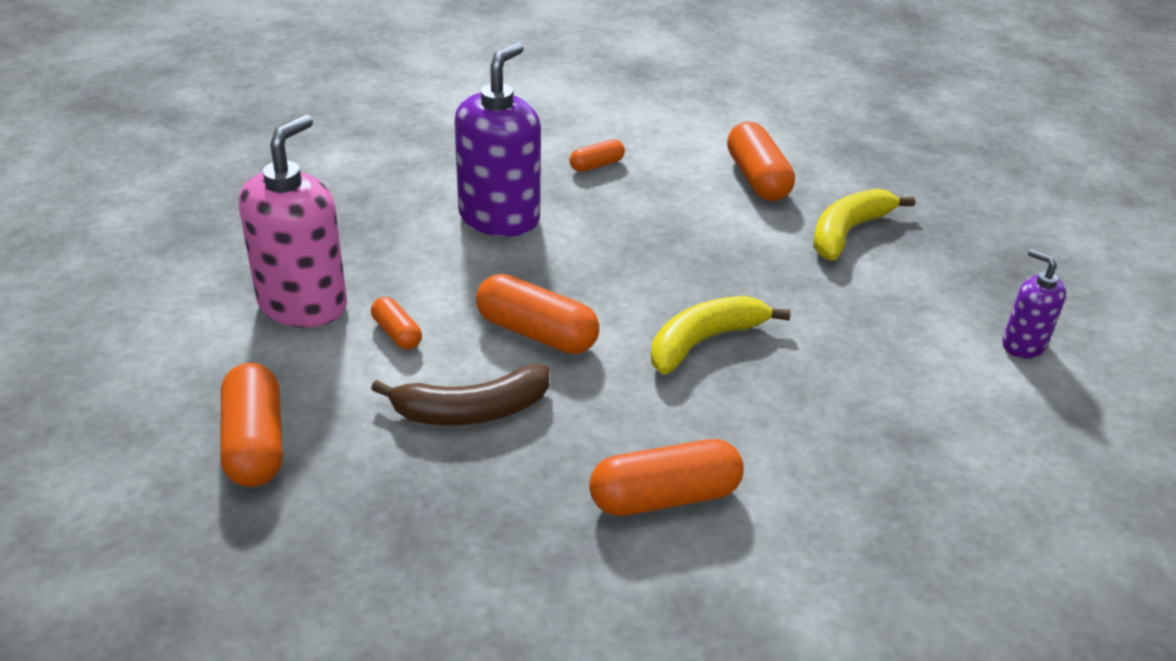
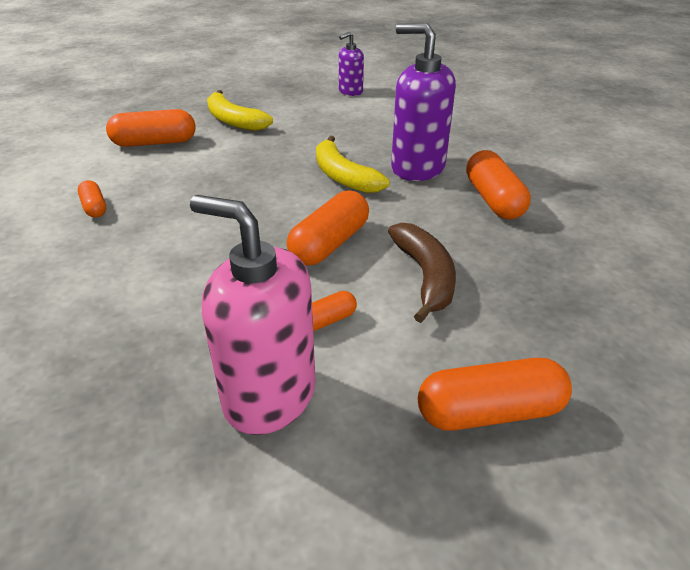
camera: 85 degrees left, 0 degrees up
purple soap dispenser [454,42,541,237] -> purple soap dispenser moved to [391,23,456,181]

